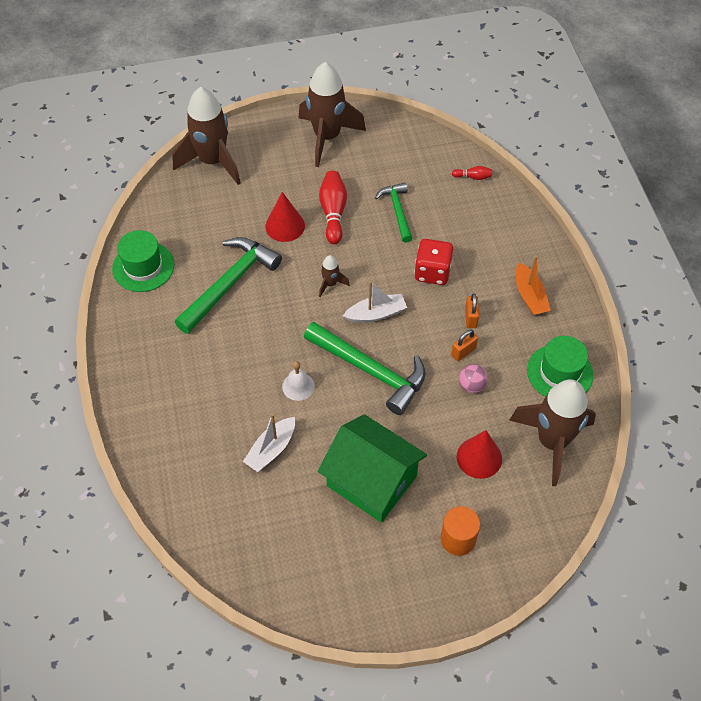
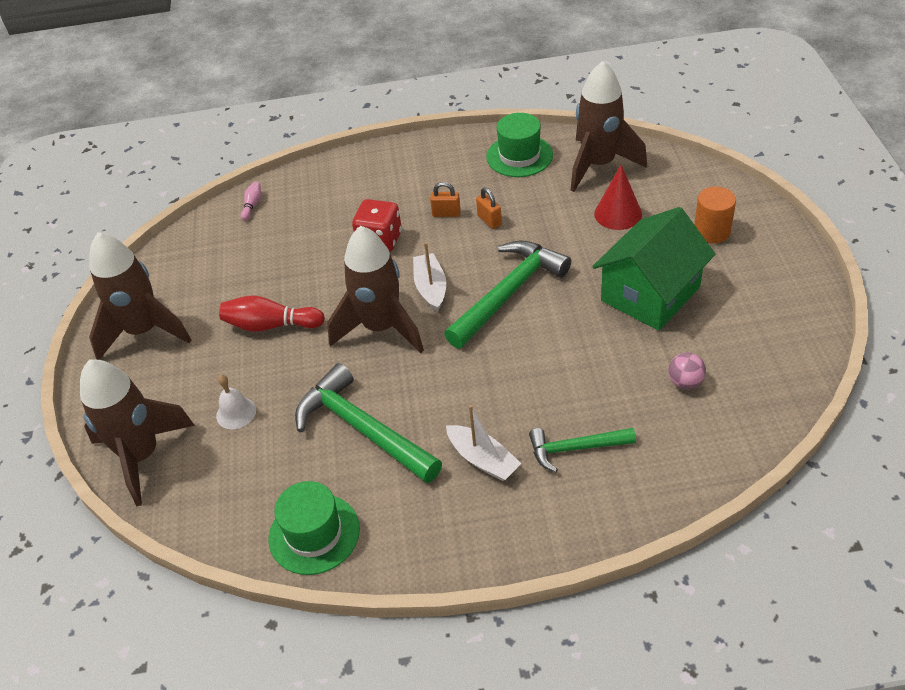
camera: 80 degrees left, 10 degrees down
white boat [243,414,295,472] -> white boat moved to [446,405,522,481]
red cone [265,192,305,242] -> none
white bell [282,361,315,401] -> white bell moved to [216,375,256,429]
brown rocket [319,255,350,297] -> brown rocket [327,226,424,353], size x2.30
green hammer [375,182,413,243] -> green hammer moved to [529,428,636,472]
red bowling pin [452,166,492,180] -> pink bowling pin [241,182,261,220]
pink ball [459,364,488,393] -> pink ball moved to [668,352,706,389]
orange boat [516,256,551,315] -> none

